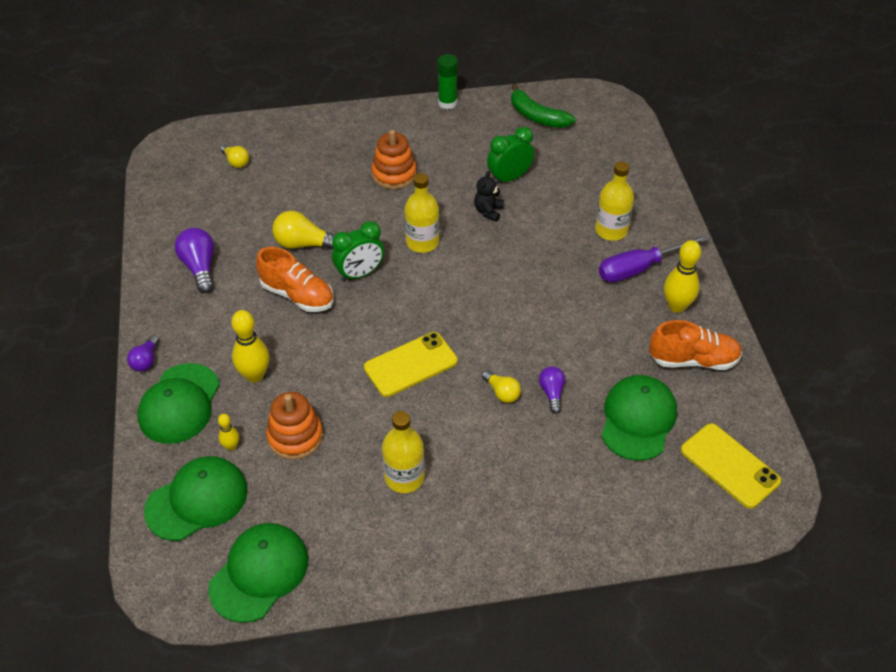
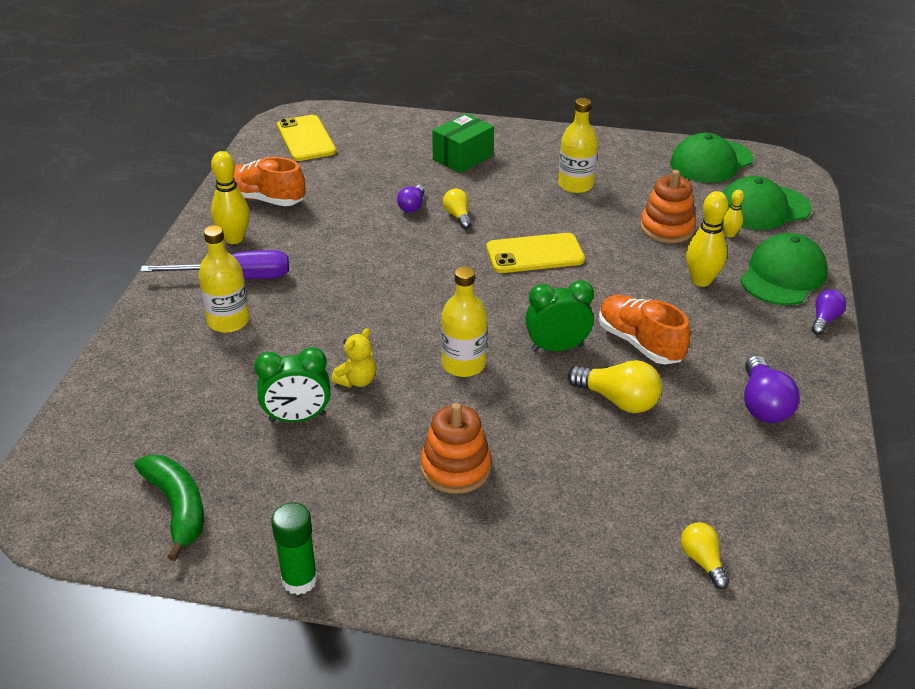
camera: 160 degrees left, 10 degrees down
black teddy bear [474,171,504,222] -> yellow teddy bear [331,328,376,388]
green cap [601,375,677,461] -> none
none -> green box [432,113,494,173]

